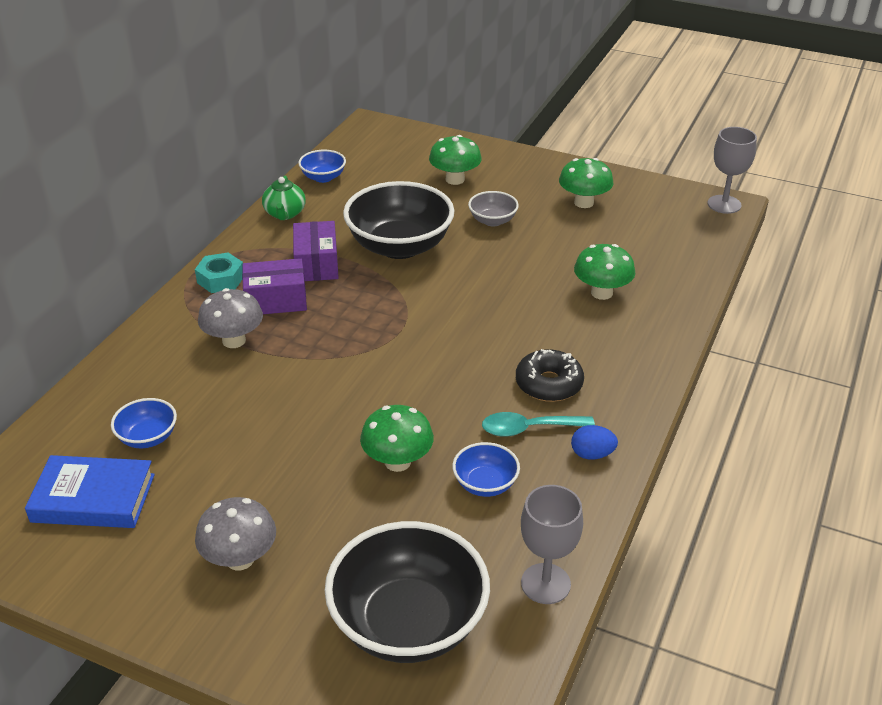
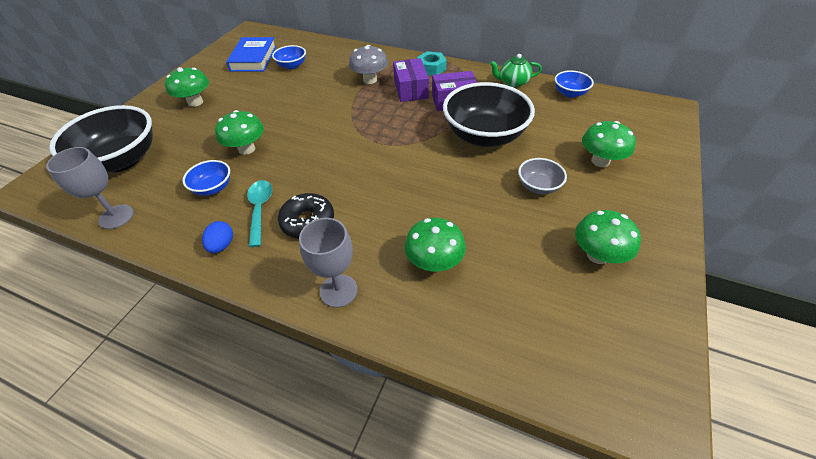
camera: 90 degrees right, 10 degrees up
grey mushroom [195,497,276,570] -> green mushroom [165,67,209,107]
grey goblet [708,127,757,214] -> grey goblet moved to [299,218,358,308]

